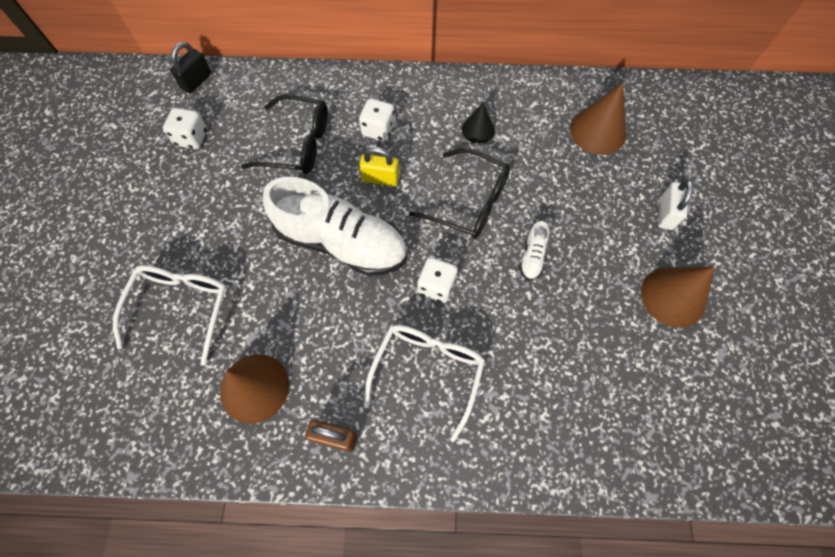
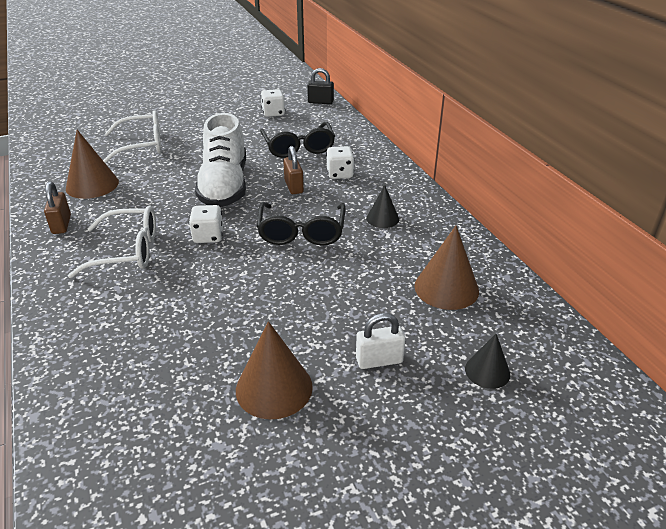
camera: 65 degrees right, 30 degrees down
yellow padlock [359,147,399,186] -> brown padlock [283,146,304,194]
white shoe [519,221,549,281] -> none
none -> black cone [465,334,510,389]

